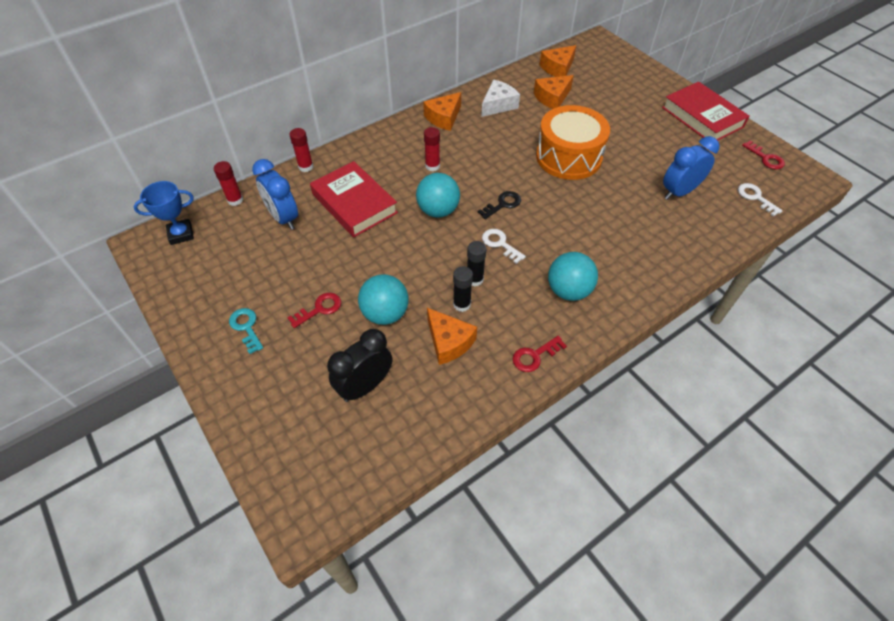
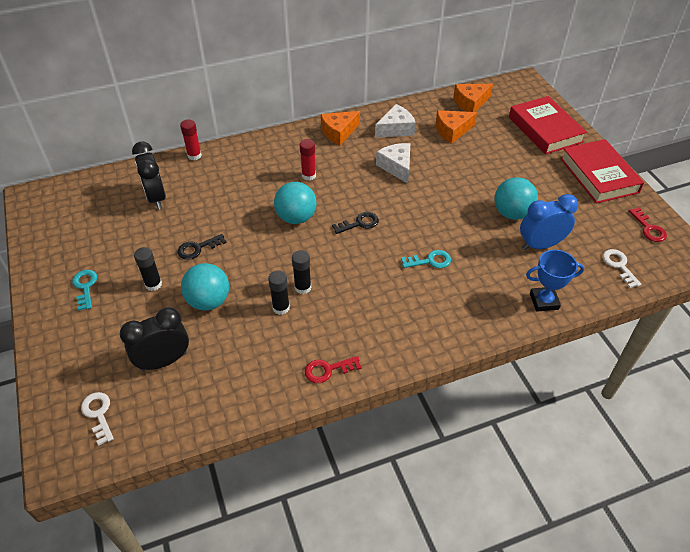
camera: 15 degrees right, 5 degrees down
blue trophy [133,181,194,245] -> blue trophy moved to [526,250,584,312]
red glue stick [214,161,243,206] -> none
blue clock [252,159,298,230] -> black clock [132,142,166,209]
red key [288,293,341,328] -> black glue stick [134,247,162,291]
red book [310,161,398,237] -> red book moved to [509,96,587,155]
orange cheese [427,308,477,365] -> none
white key [482,229,526,264] -> white key moved to [81,392,114,446]
orange drum [536,105,610,180] -> none
turquoise ball [548,252,598,301] -> turquoise ball moved to [495,177,538,220]
none -> black key [177,234,227,260]
none -> white cheese [376,143,410,184]
none -> turquoise key [401,250,451,268]

